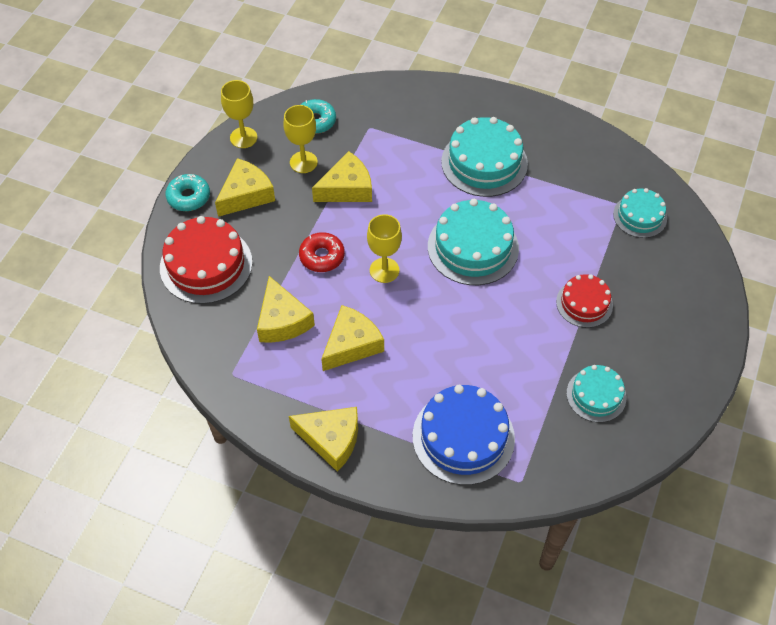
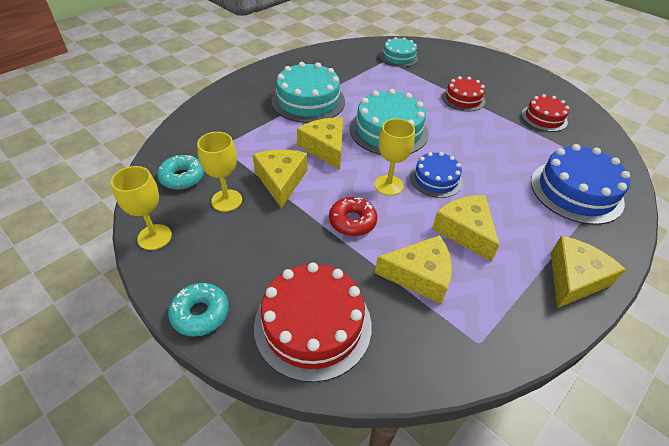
camera: 70 degrees left, 10 degrees down
yellow cheese [215,158,275,217] -> yellow cheese moved to [297,118,343,170]
turquoise cake [566,365,626,423] -> red cake [521,94,569,132]
none -> blue cake [410,152,463,198]

